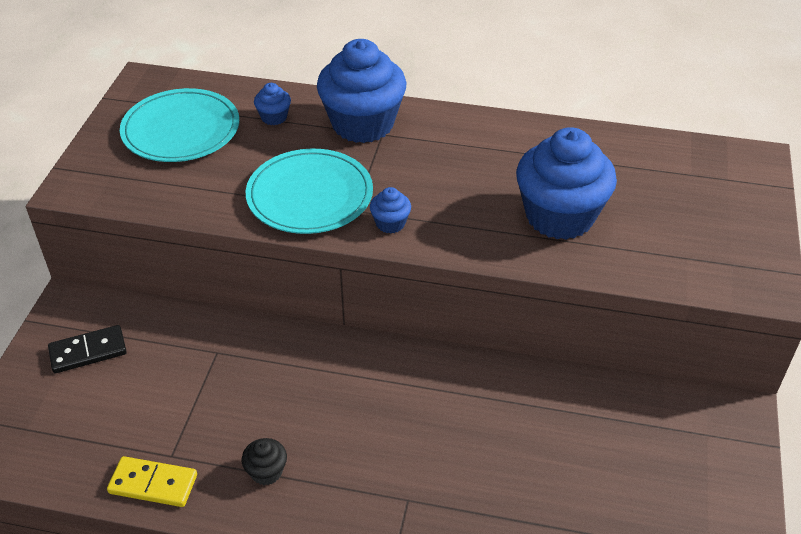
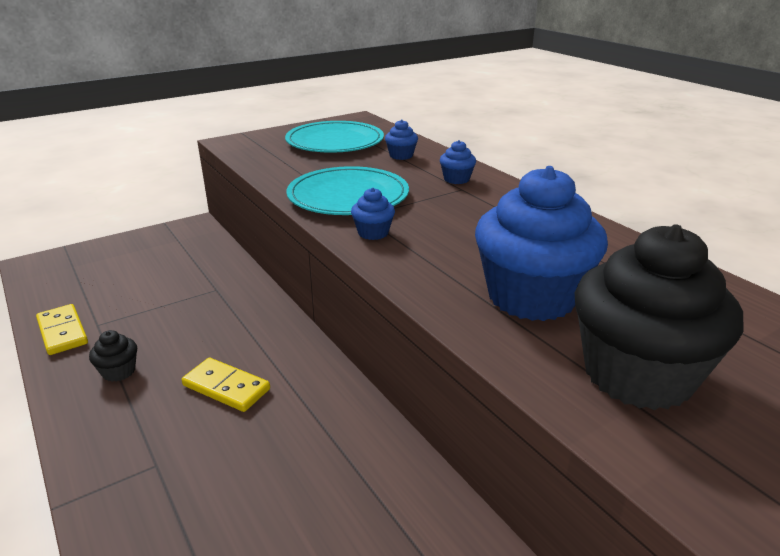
camera: 45 degrees right, 15 degrees down
black domino [48,325,127,373] -> none
blue cupcake [317,39,406,143] -> blue cupcake [440,140,476,184], size x0.42
none -> yellow domino [182,358,270,412]
none -> black cupcake [575,224,743,410]

